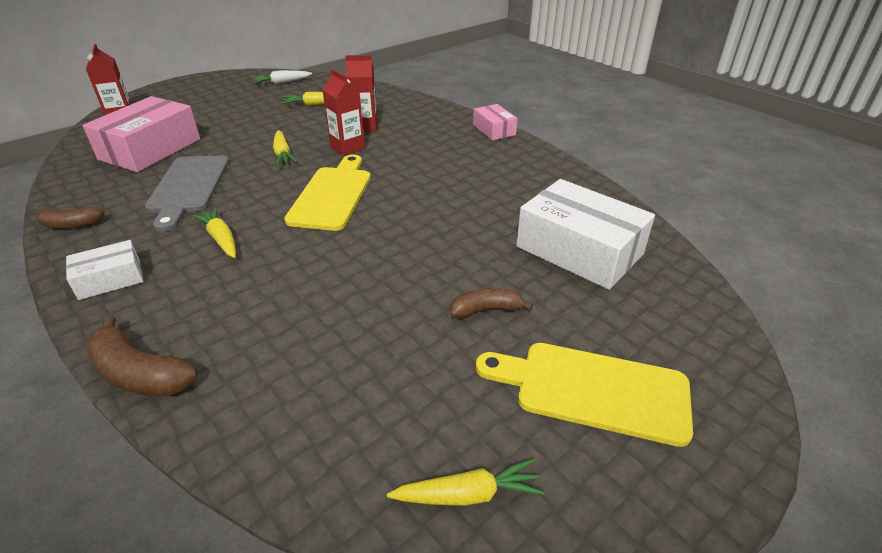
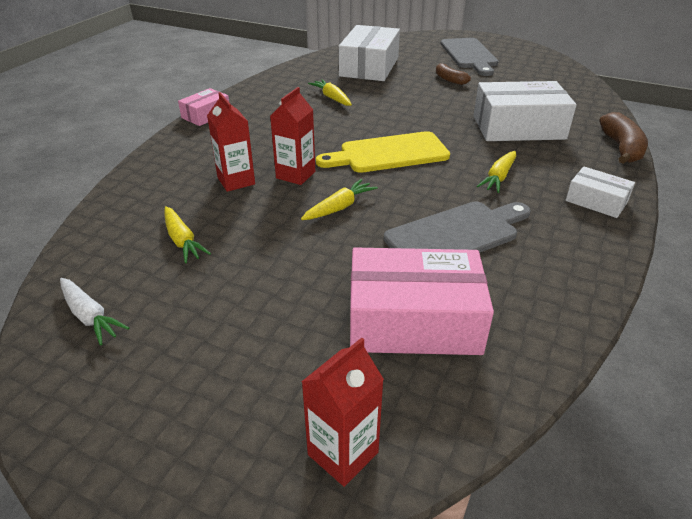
camera: 115 degrees left, 0 degrees up
brown banana [35,207,105,229] -> none
yellow carrot [387,459,545,506] -> yellow carrot moved to [308,79,352,106]
yellow cutting board [476,343,693,447] -> grey cutting board [440,38,499,76]
none -> white box [473,81,577,141]

